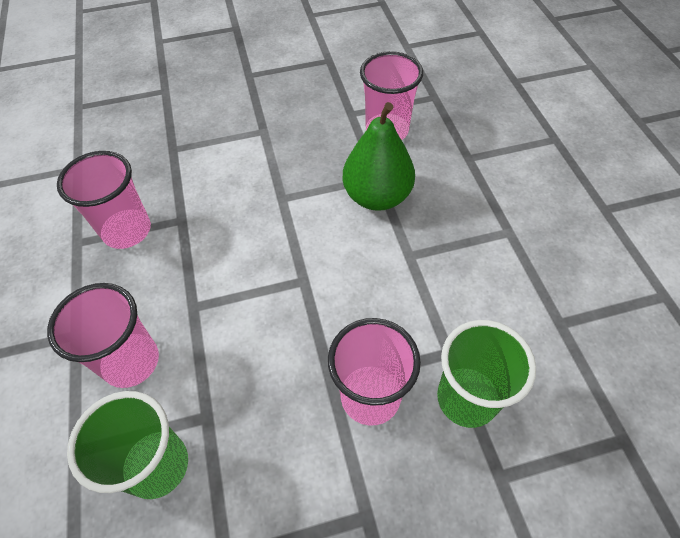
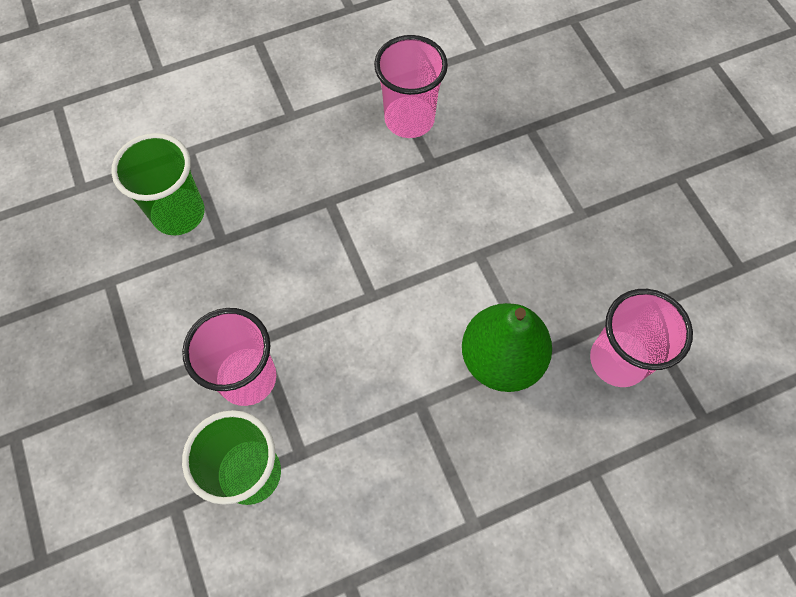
camera: 80 degrees right, 10 degrees up
pink cup [47,283,159,388] -> none

